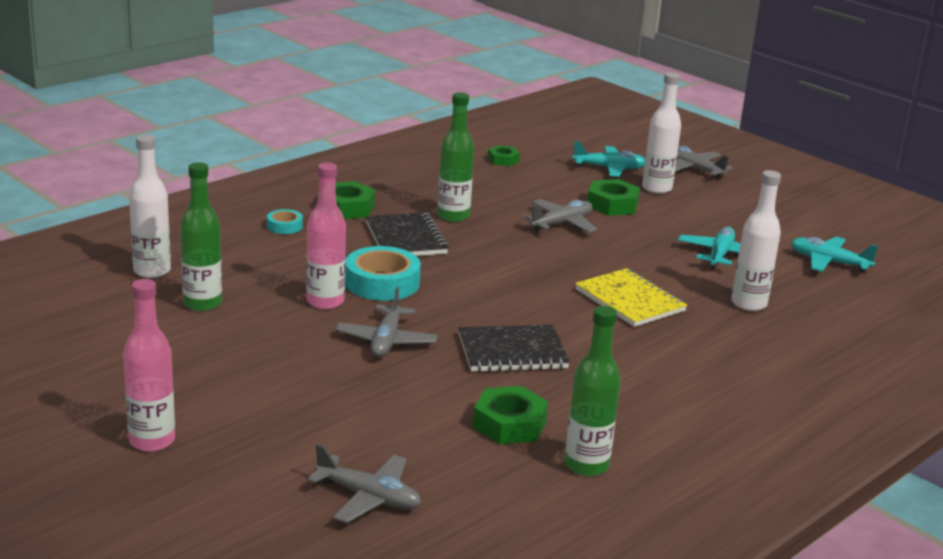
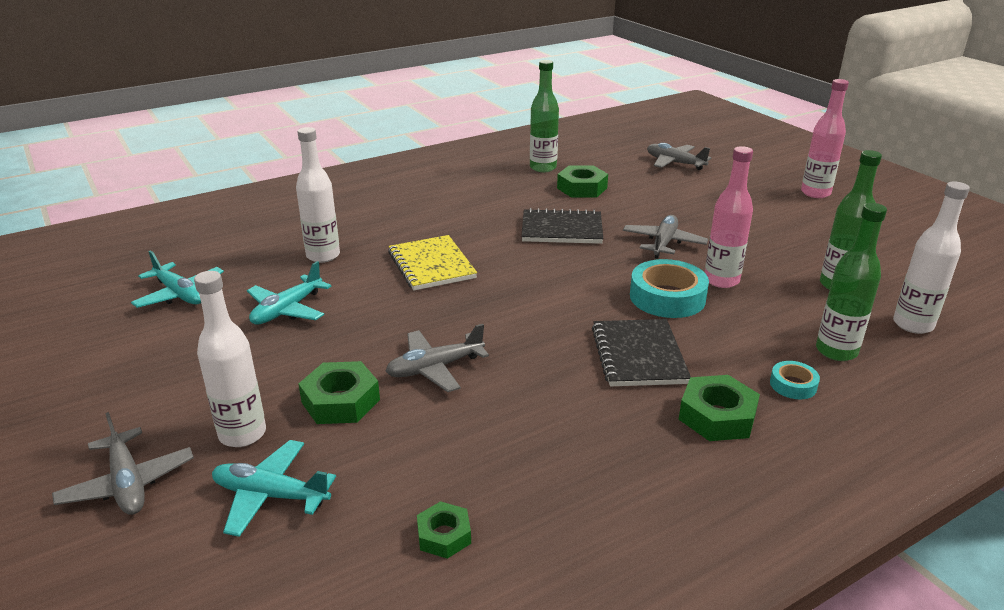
camera: 165 degrees left, 5 degrees up
green bottle [437,92,474,222] -> green bottle moved to [816,203,887,361]

